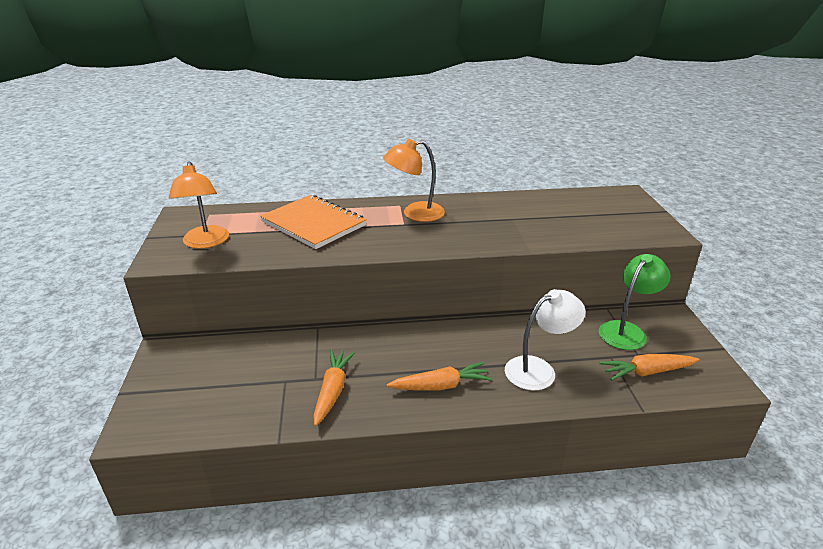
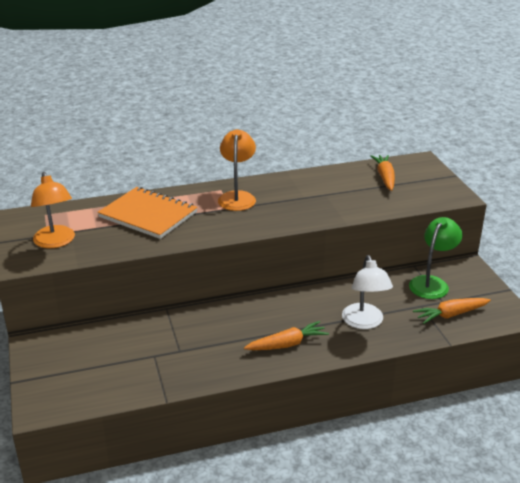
camera: 10 degrees left, 0 degrees up
orange carrot [313,349,355,426] -> orange carrot moved to [371,155,395,191]
orange lamp [383,139,445,222] -> orange lamp turned 120 degrees clockwise [218,129,256,211]
white lamp [505,289,586,390] -> white lamp turned 120 degrees clockwise [342,255,393,329]

